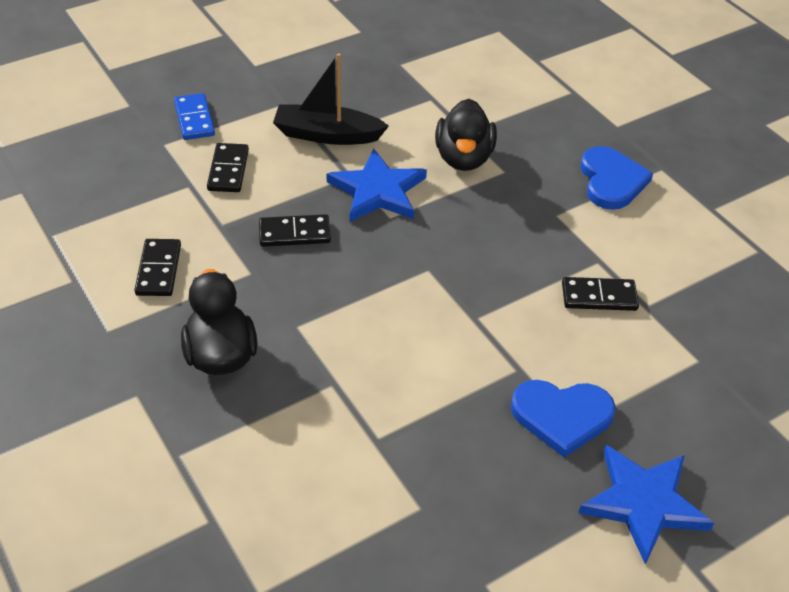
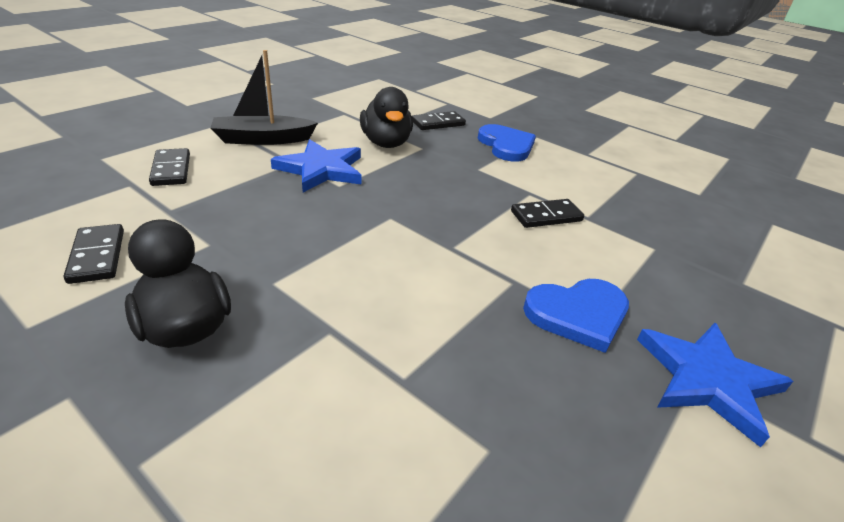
camera: 20 degrees left, 10 degrees down
blue domino [174,93,215,140] -> none
black domino [259,214,331,247] -> black domino moved to [412,111,466,130]

